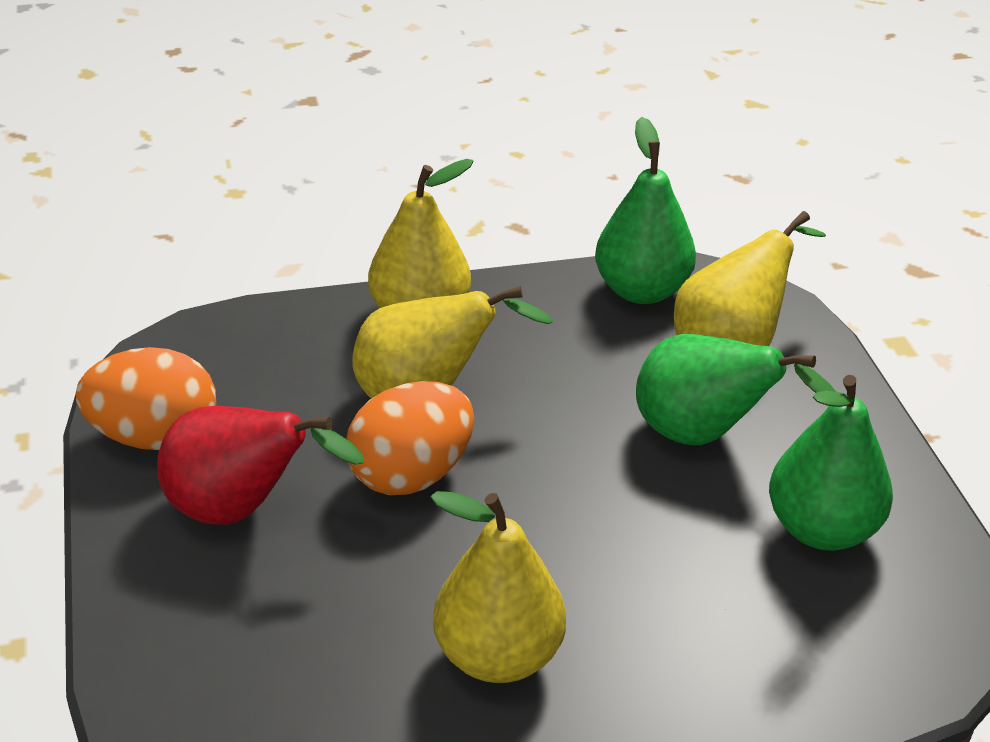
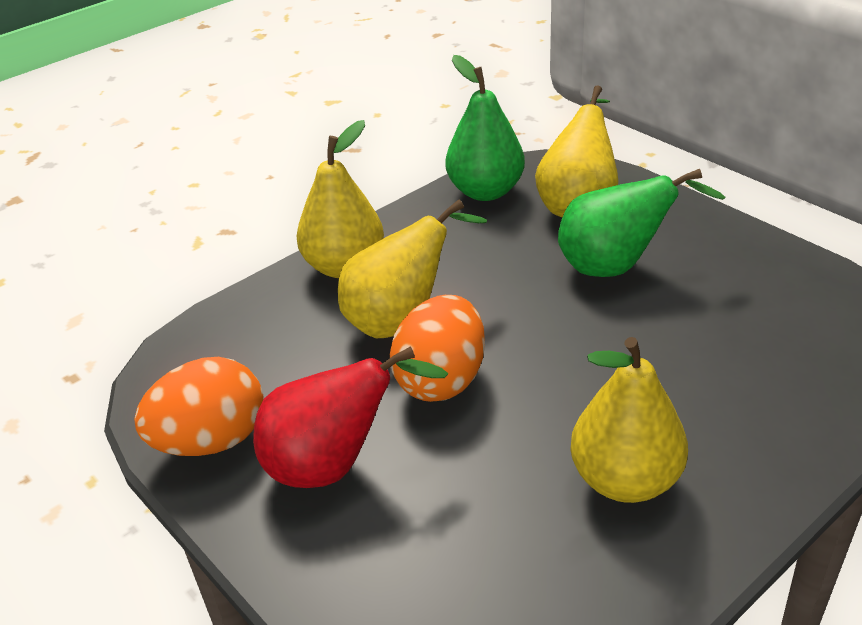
camera: 25 degrees left, 0 degrees up
green pear [769,375,893,551] -> none

